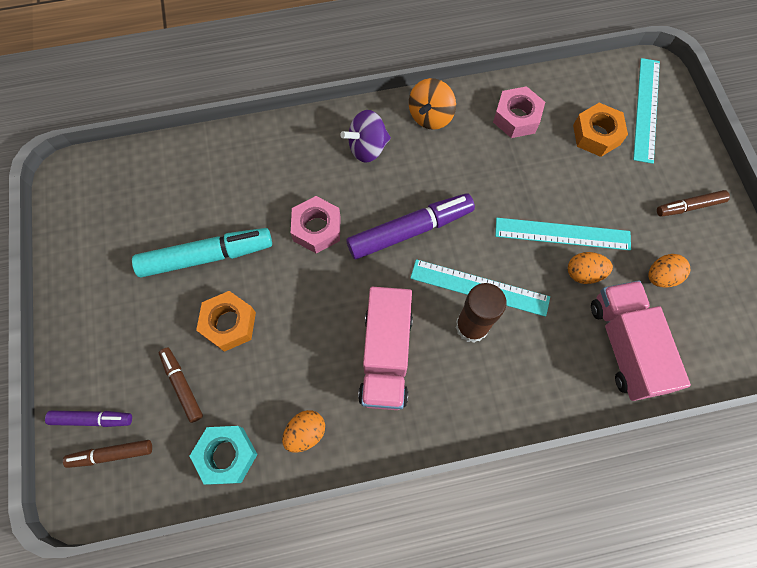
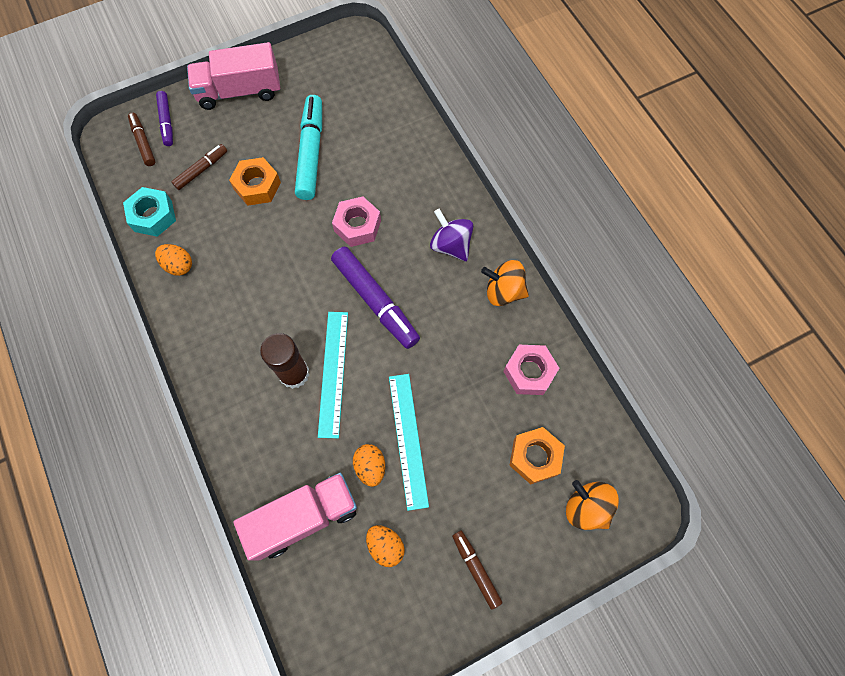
camera: 75 degrees right, 0 degrees up
turquoise marker [132,228,272,278] -> turquoise marker turned 150 degrees counterclockwise [295,95,322,200]
pink truck [358,287,413,410] -> pink truck moved to [187,42,280,110]
turquoise ruler [633,58,660,164] -> orange spinning top [566,480,619,530]

